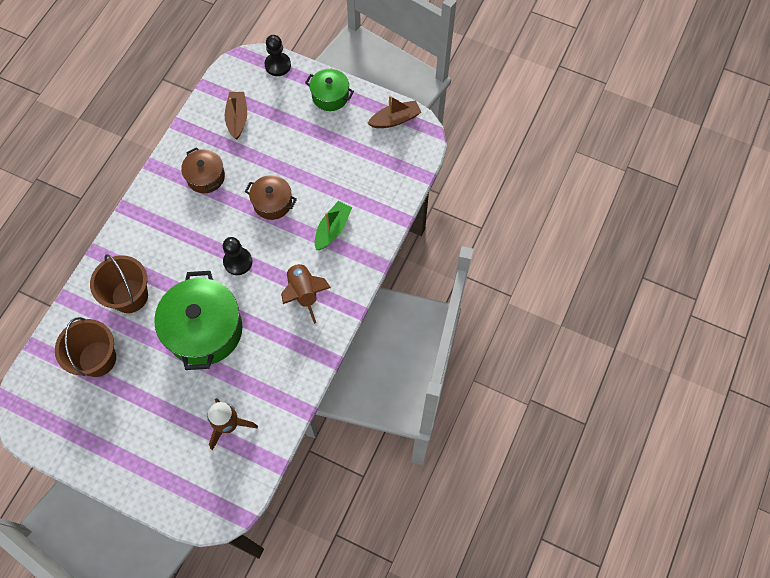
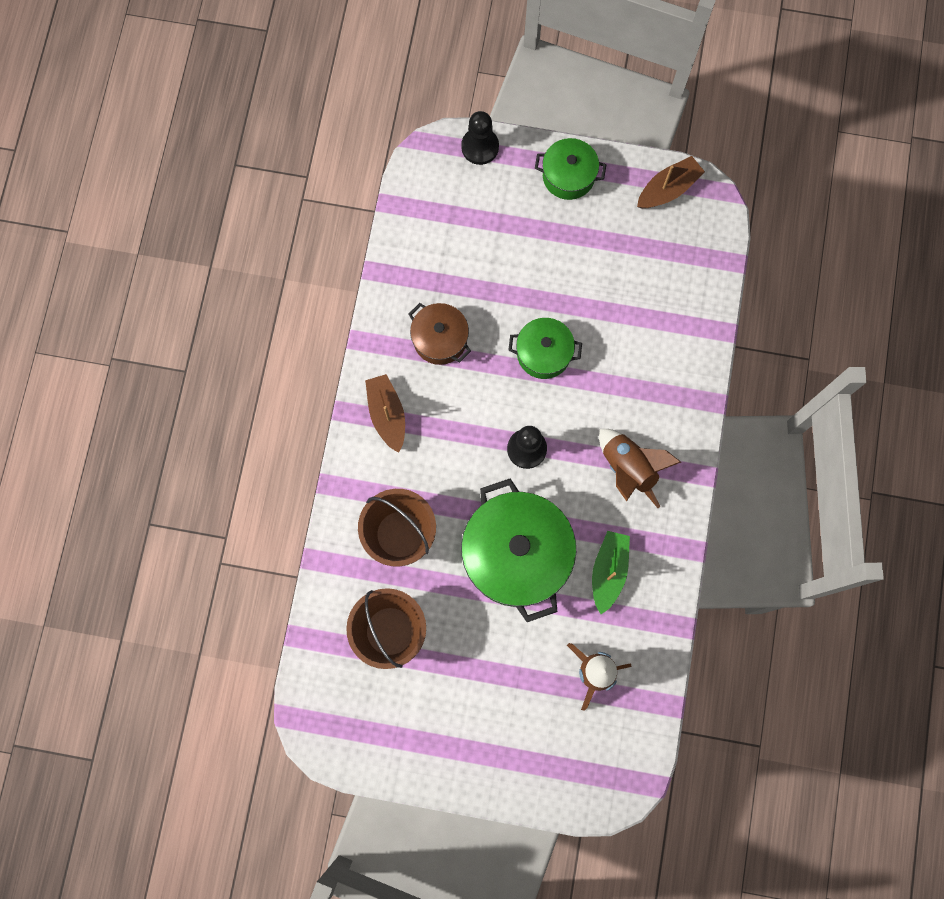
camera: 15 degrees left, 10 degrees up
brown boat [224,92,247,140] -> brown boat moved to [365,374,405,453]
brown pot [245,175,297,220] -> green pot [508,318,582,379]
green boat [315,201,352,250] -> green boat moved to [592,531,630,614]

